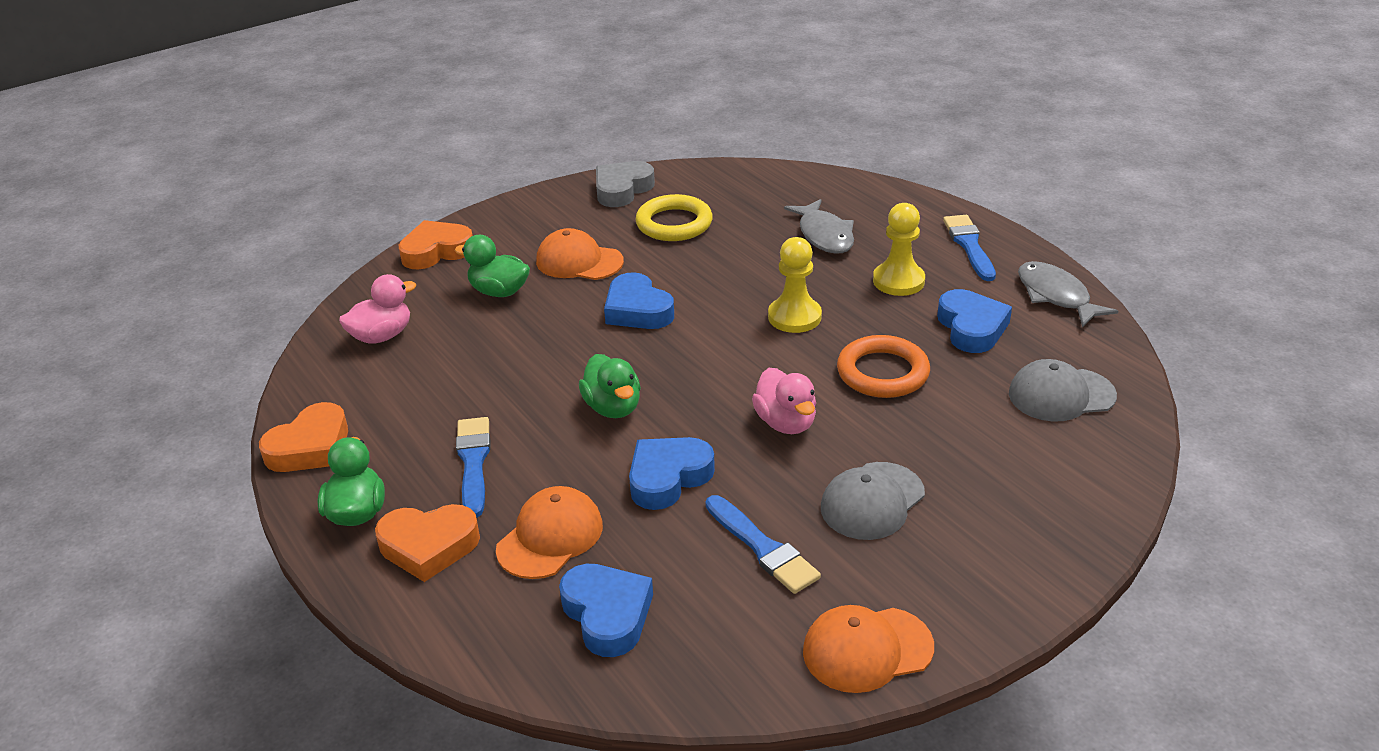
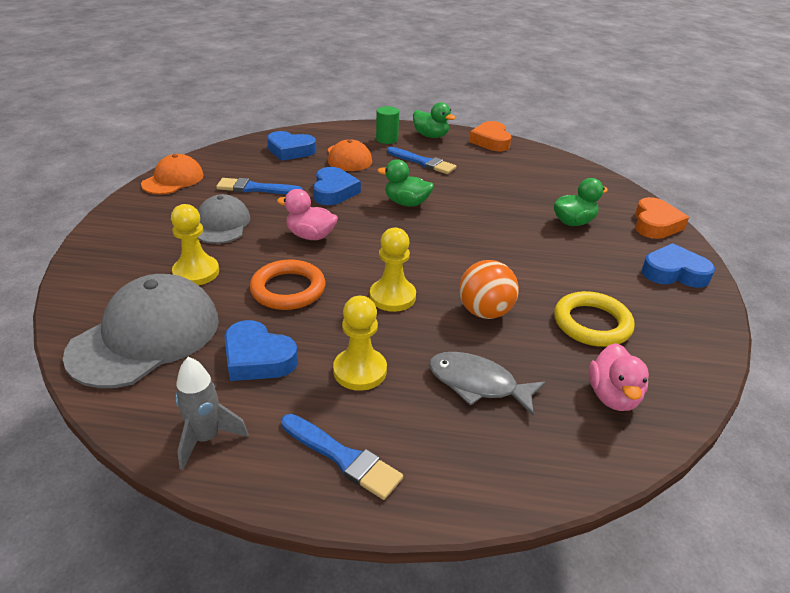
camera: 130 degrees right, 0 degrees up
pink duck [339,274,416,344] -> pink duck moved to [588,343,649,411]
orange heart [375,504,480,582] -> green cylinder [376,106,399,144]
orange cap [536,228,624,280] -> none
grey heart [596,161,655,207] -> none
blue heart [604,272,674,329] -> blue heart moved to [642,243,715,288]
grey cap [1009,359,1117,422] -> grey cap [63,274,219,388], size x1.66
grey fish [1018,261,1118,327] -> grey rocket [175,357,248,470]
none -> yellow pawn [171,204,219,286]
none -> orange ball [459,260,519,319]

